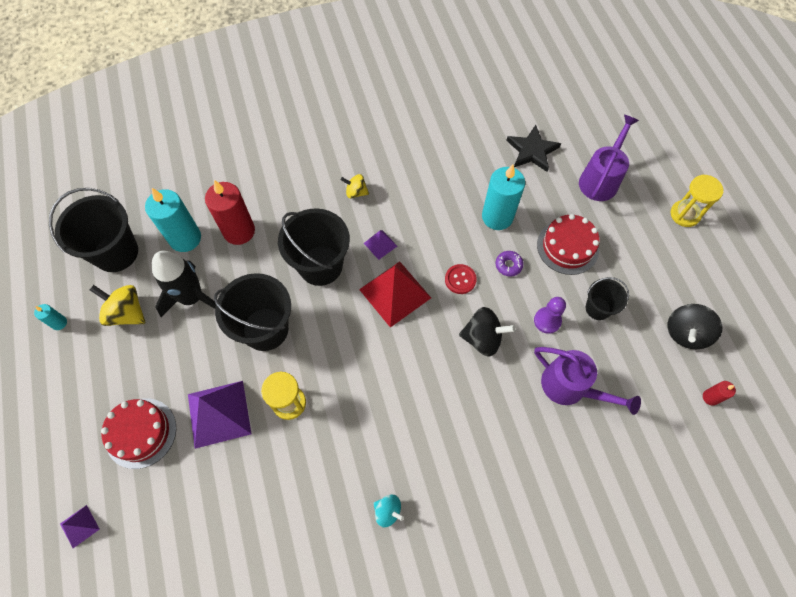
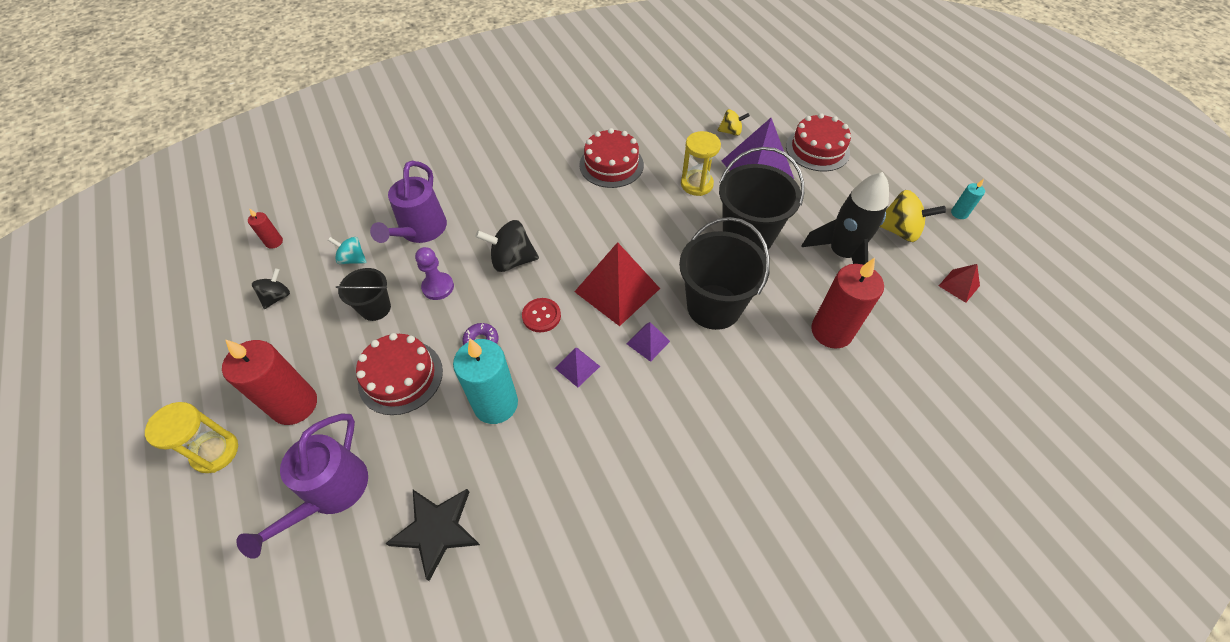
camera: 170 degrees right, 10 degrees down
black bucket [49,188,138,272] -> red pyramid [939,264,980,303]
purple pyramid [60,505,100,548] -> purple pyramid moved to [555,348,600,387]
turquoise candle [145,188,201,252] -> none
yellow spinning top [341,174,369,198] -> yellow spinning top moved to [717,109,750,136]
turquoise spinning top [373,495,404,527] -> turquoise spinning top moved to [328,237,367,264]
purple watering can [534,347,641,415] -> purple watering can turned 105 degrees counterclockwise [370,161,447,243]
black spinning top [667,304,723,349] -> black spinning top [252,268,290,309], size x0.60
none -> red candle [222,339,317,425]
none -> red cake [579,128,644,188]

